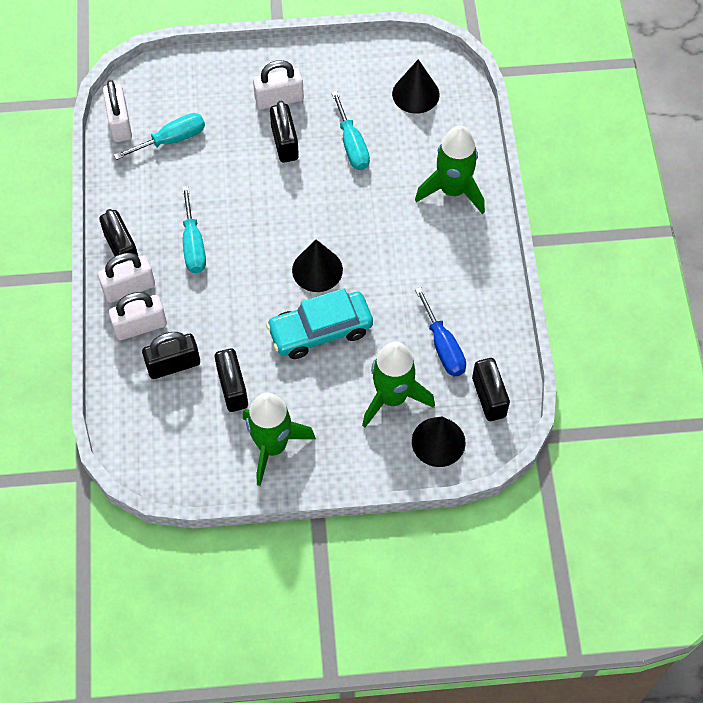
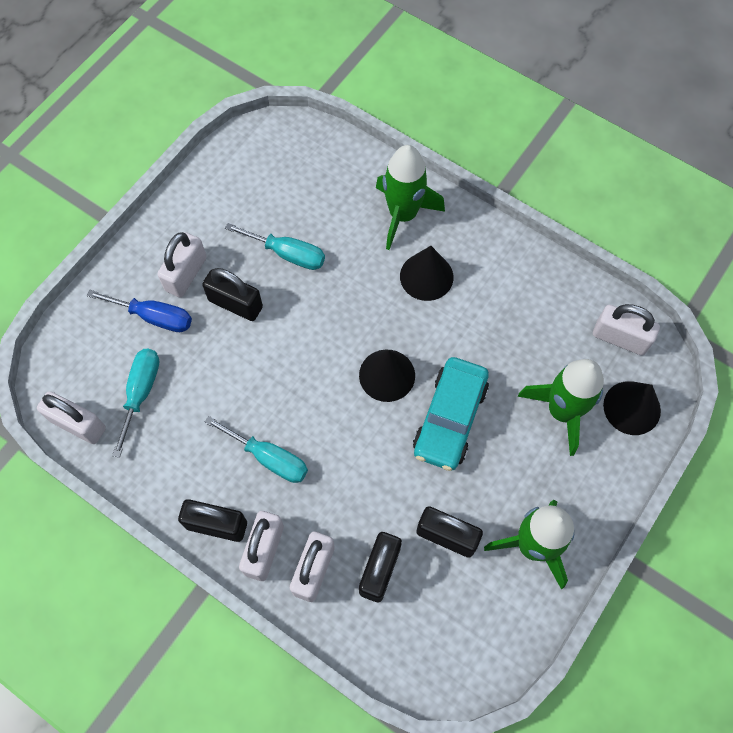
camera: 50 degrees left, 5 degrees up
black cone [392,59,440,114] -> black cone moved to [400,246,454,301]
blue screwdriver [415,287,466,376] -> blue screwdriver moved to [87,290,192,332]
black padlock [472,358,510,421] -> white padlock [593,304,660,355]

